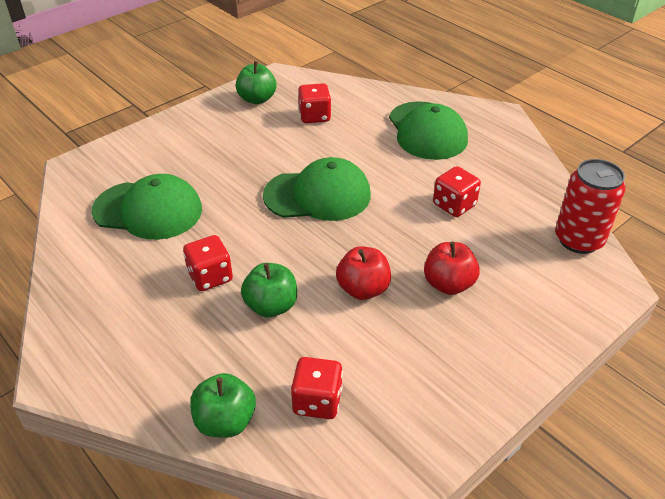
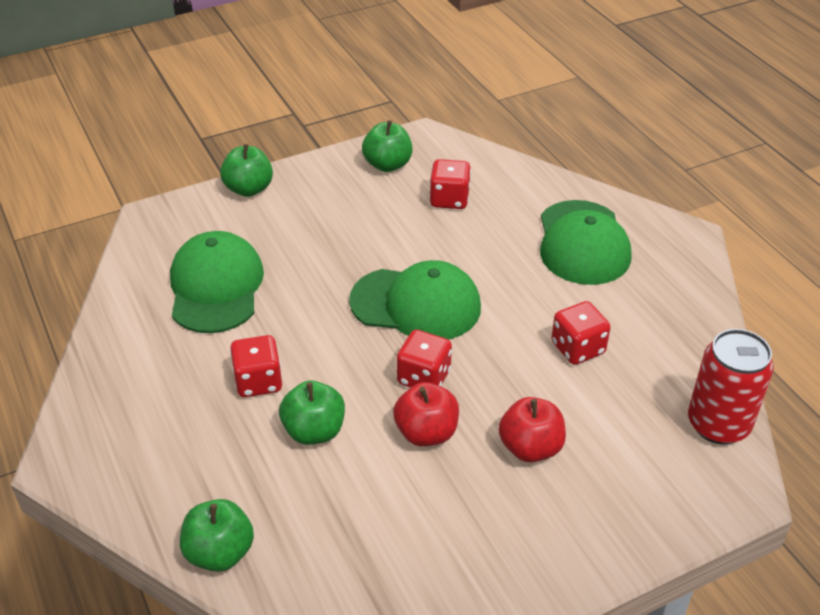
camera: 15 degrees right, 0 degrees up
green cap [92,174,202,240] -> green cap turned 120 degrees counterclockwise [170,231,264,333]
red dice [291,357,343,419] -> red dice moved to [397,330,452,388]
none -> green apple [220,144,273,197]

